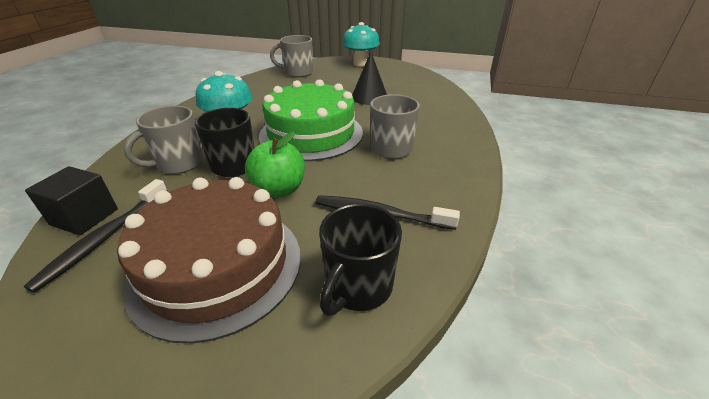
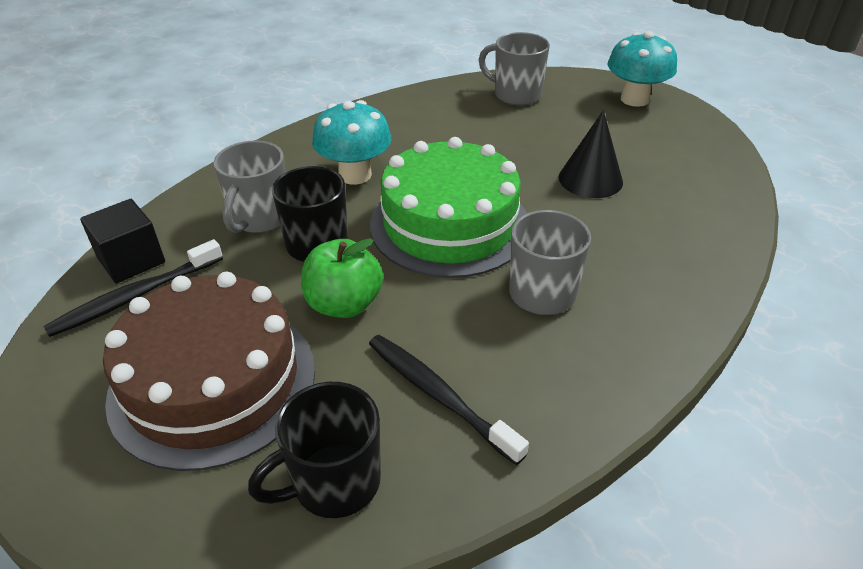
camera: 30 degrees right, 5 degrees up
grey mug [124,105,204,174] -> grey mug turned 60 degrees counterclockwise [214,140,286,233]

